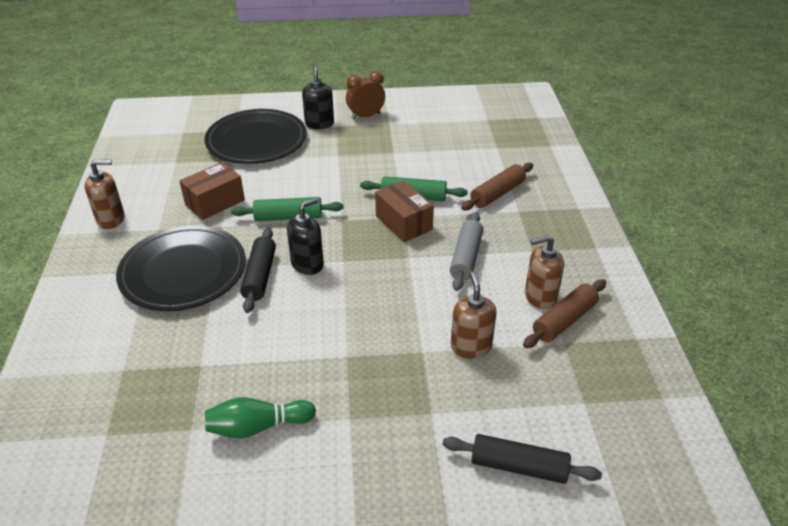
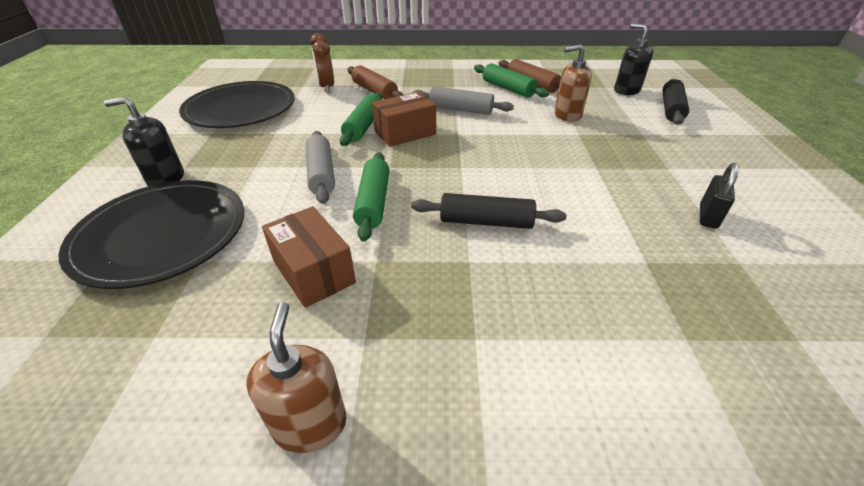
camera: 85 degrees left, 0 degrees up
black plate [116,225,246,311] -> black plate moved to [179,81,295,128]
green bowling pin [205,397,316,439] -> black padlock [700,163,739,229]
black soap dispenser [287,198,324,275] -> black soap dispenser moved to [614,24,653,95]
brown clock [346,71,385,119] -> brown clock moved to [310,33,334,93]
brown soap dispenser [525,235,564,309] -> green rolling pin [474,63,549,98]
none -> grey rolling pin [306,131,335,204]

